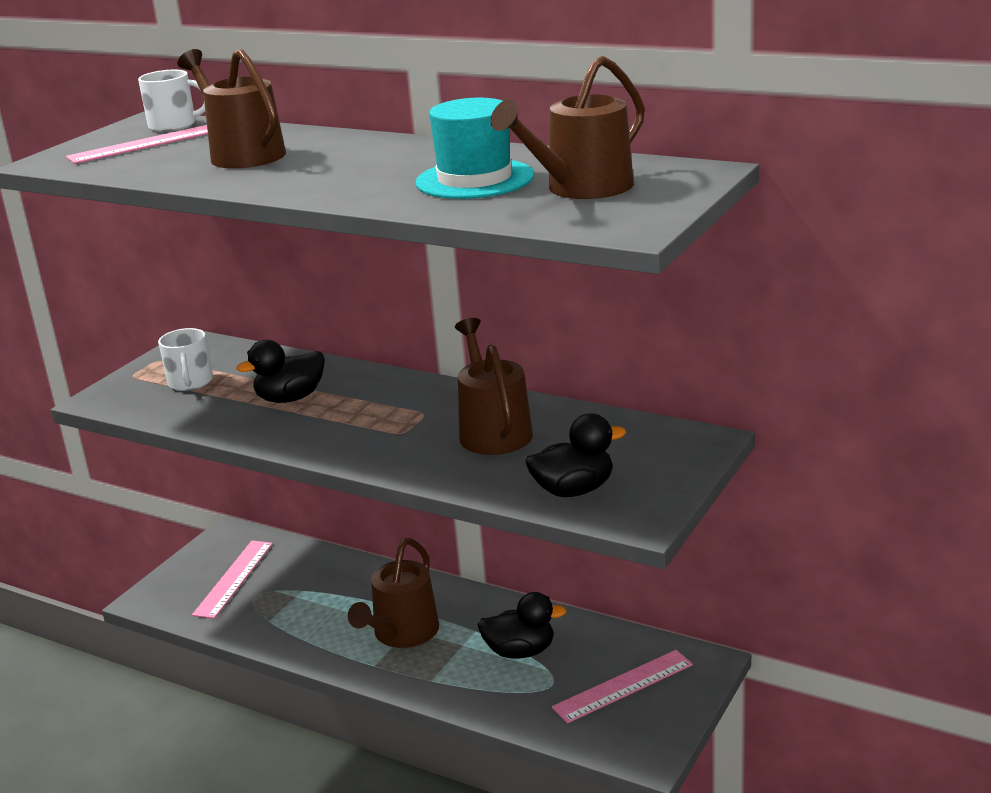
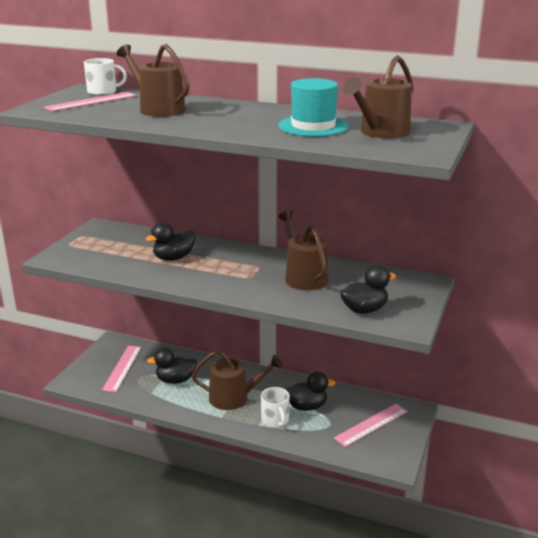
camera: 10 degrees left, 0 degrees up
white mug [158,328,213,391] -> white mug moved to [261,387,290,428]
brown watering can [348,538,439,648] -> brown watering can turned 105 degrees counterclockwise [192,350,282,410]
none -> black duck [147,348,197,384]

